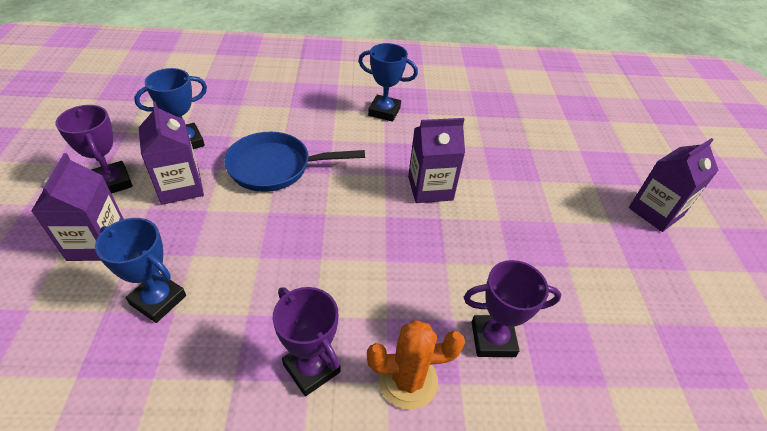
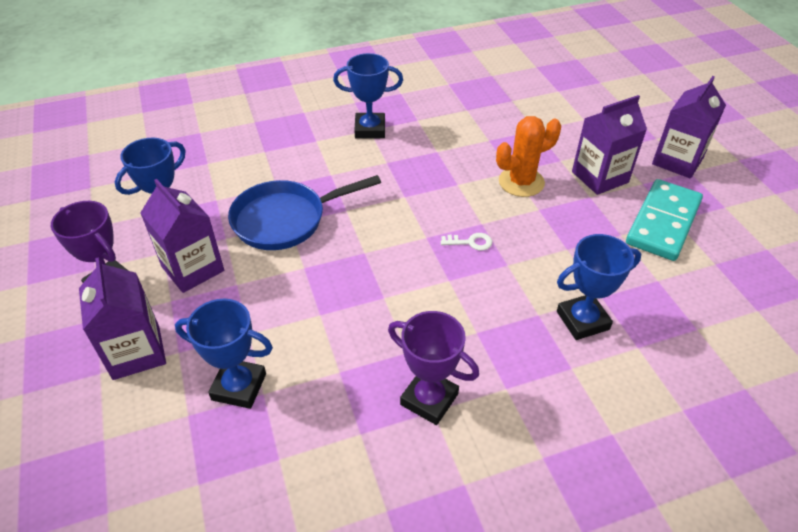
camera: 15 degrees left, 0 degrees up
orange cactus [367,320,465,410] -> orange cactus moved to [496,116,561,197]
purple carton [408,118,465,203] -> purple carton moved to [572,95,647,195]
purple trophy [464,260,561,357] -> blue trophy [557,234,641,340]
none -> white key [441,233,492,251]
none -> turquoise domino [626,179,703,261]

